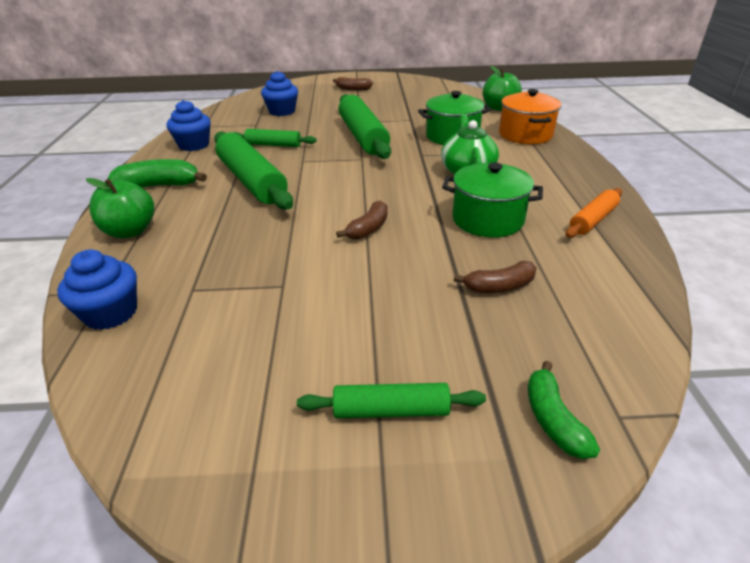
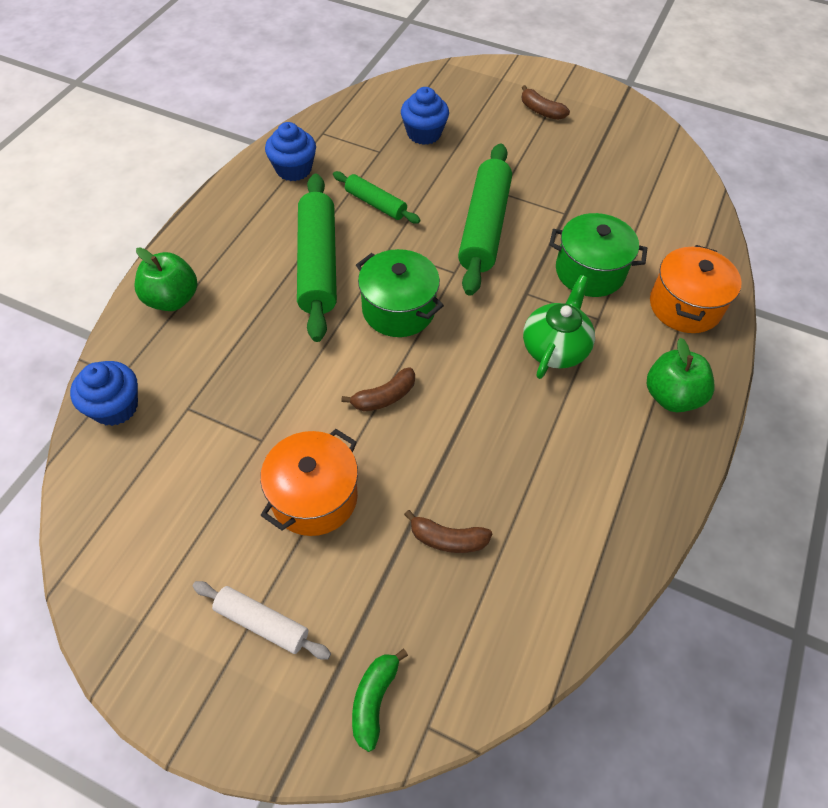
camera: 25 degrees right, 20 degrees up
green banana [108,159,207,188] -> none
green rolling pin [297,383,486,418] -> white rolling pin [192,581,331,660]
green pot [442,163,543,238] -> green pot moved to [356,249,444,337]
green apple [483,66,522,111] -> green apple moved to [647,338,715,412]
orange rolling pin [566,188,622,238] -> none
none -> orange pot [260,429,358,536]

